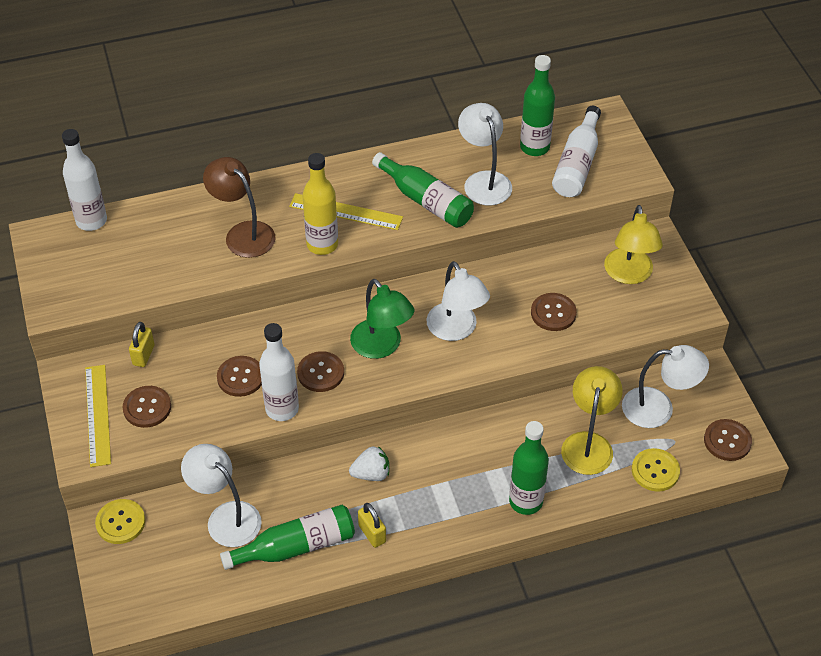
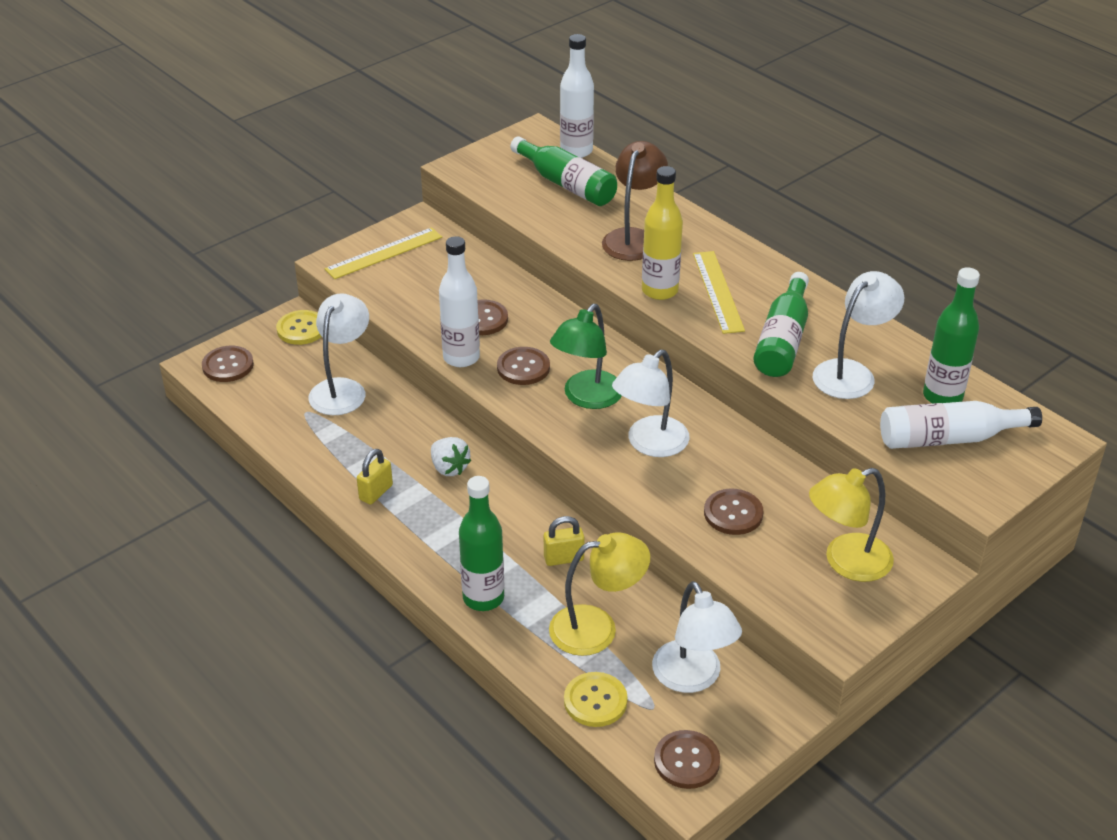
camera: 65 degrees right, 10 degrees down
brown button [122,386,171,428] -> brown button moved to [202,346,254,382]
yellow padlock [129,322,155,367] -> yellow padlock moved to [544,516,585,566]
green bottle [220,505,355,570] -> green bottle moved to [510,136,617,206]

